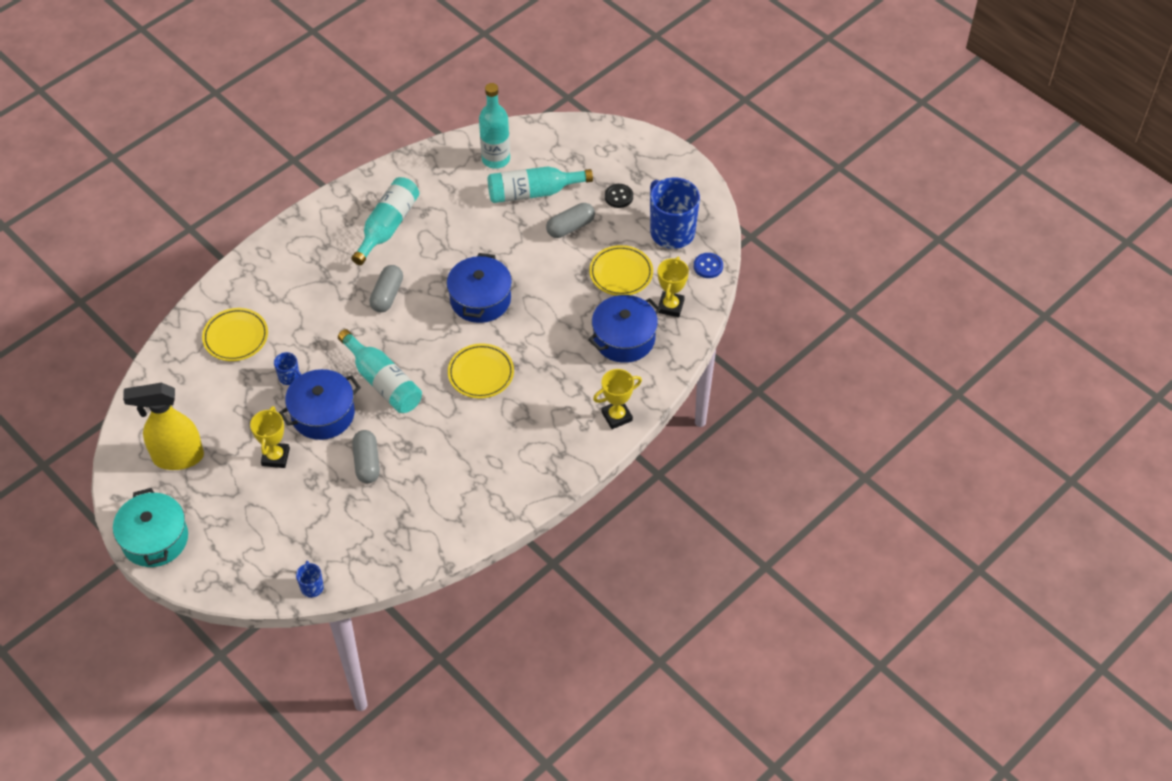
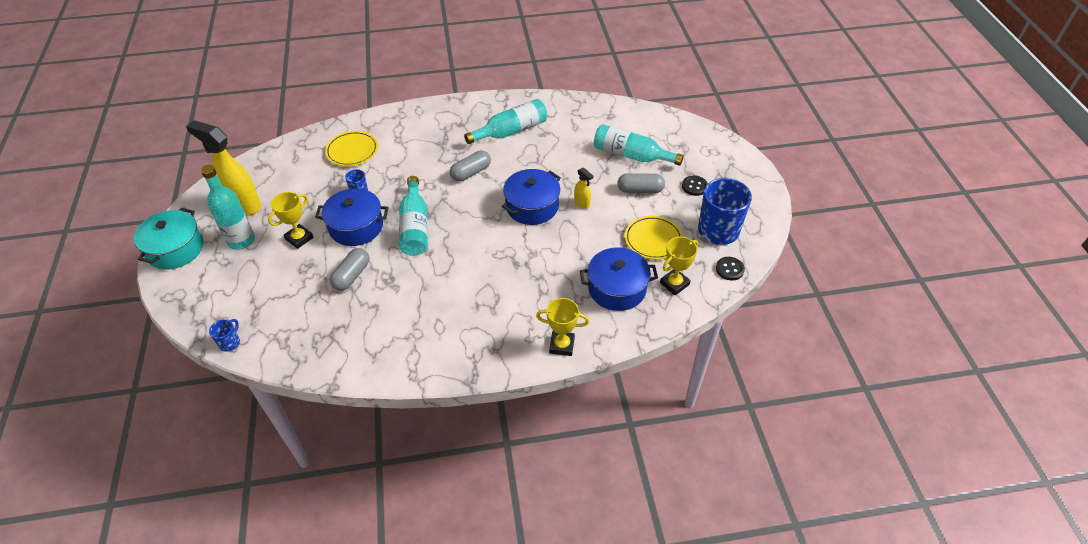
camera: 35 degrees right, 5 degrees down
yellow plate [448,343,514,398] -> none
turquoise bottle [479,83,510,169] -> turquoise bottle moved to [201,165,255,250]
blue button [694,253,723,278] -> black button [716,257,745,280]
none -> yellow spray bottle [574,168,594,209]

